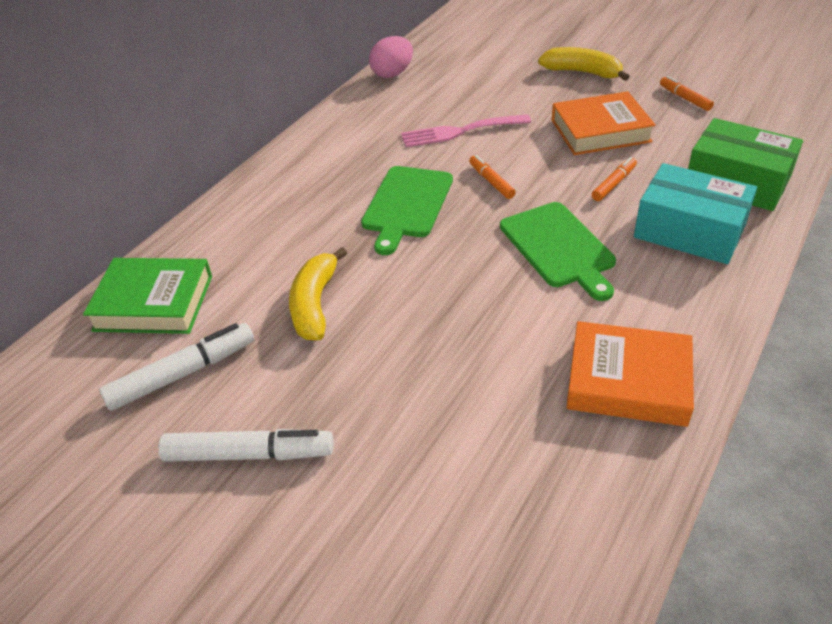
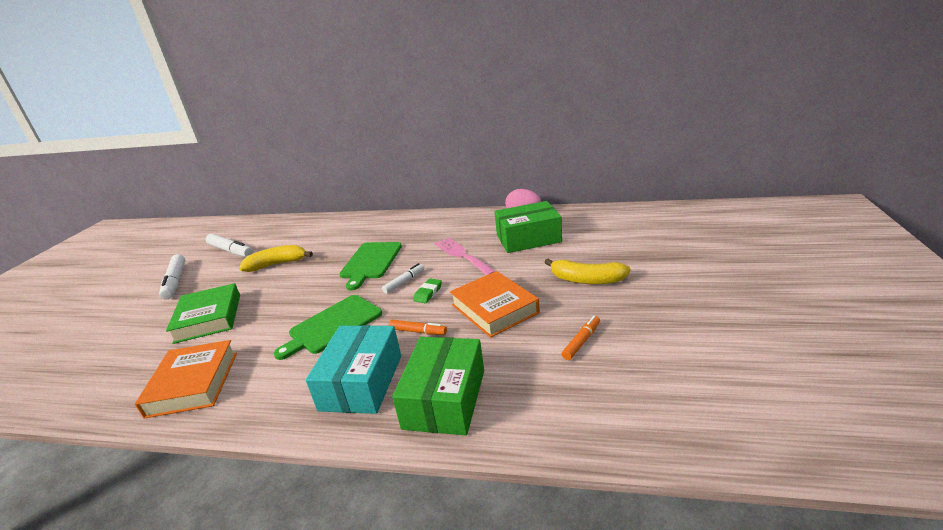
camera: 70 degrees right, 15 degrees down
green book [83,258,212,334] -> green book moved to [166,283,240,344]
green cutting board [361,166,453,255] -> green cutting board turned 75 degrees counterclockwise [339,242,402,290]
orange marker [469,155,516,199] -> white marker [382,263,425,294]
yellow banana [538,47,630,81] -> yellow banana turned 105 degrees clockwise [545,259,631,284]
none -> green eraser [413,278,442,303]
none -> green box [495,201,562,253]

